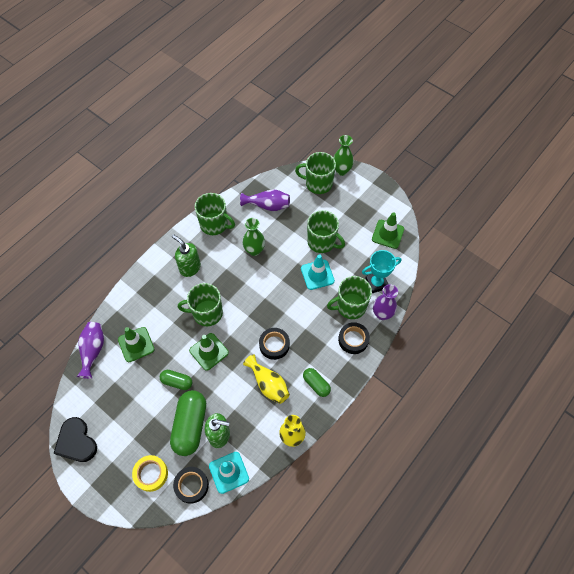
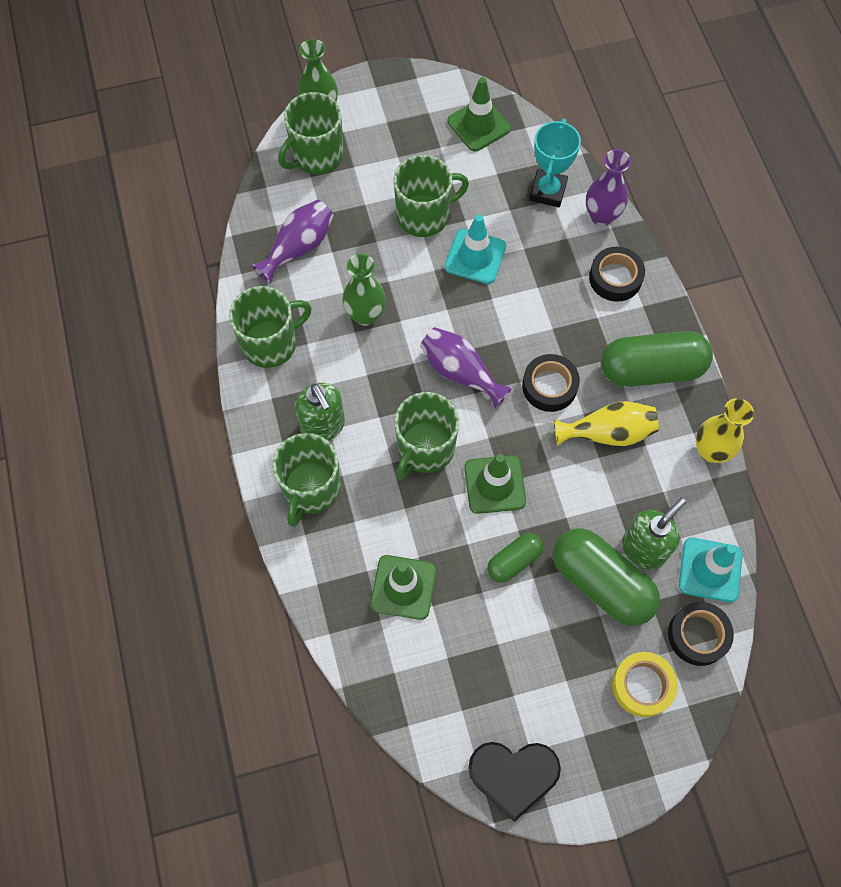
camera: 55 degrees left, 5 degrees up
purple vase [77,322,104,379] -> purple vase moved to [420,327,513,409]
green soap dispenser [172,234,201,277] -> green soap dispenser turned 105 degrees counterclockwise [295,383,345,441]
green capsule [303,368,331,397] -> green capsule [601,331,713,387], size x1.85
green mug [327,276,372,319] -> green mug moved to [273,433,341,527]

